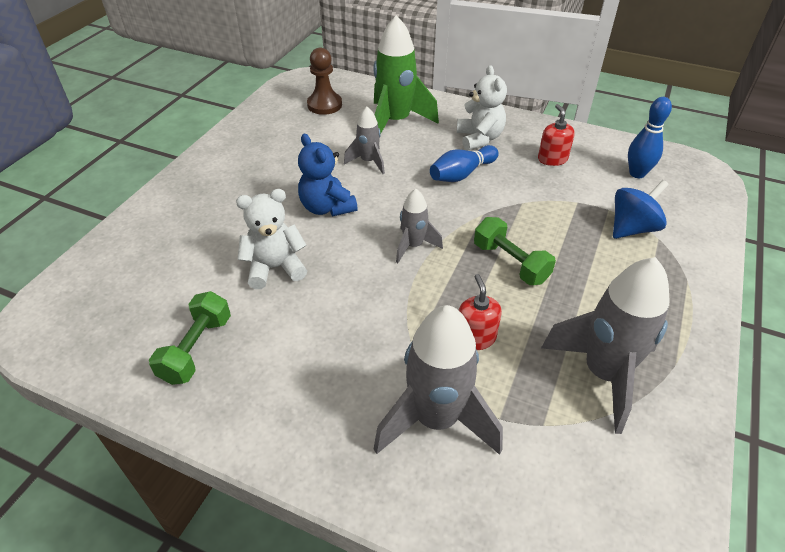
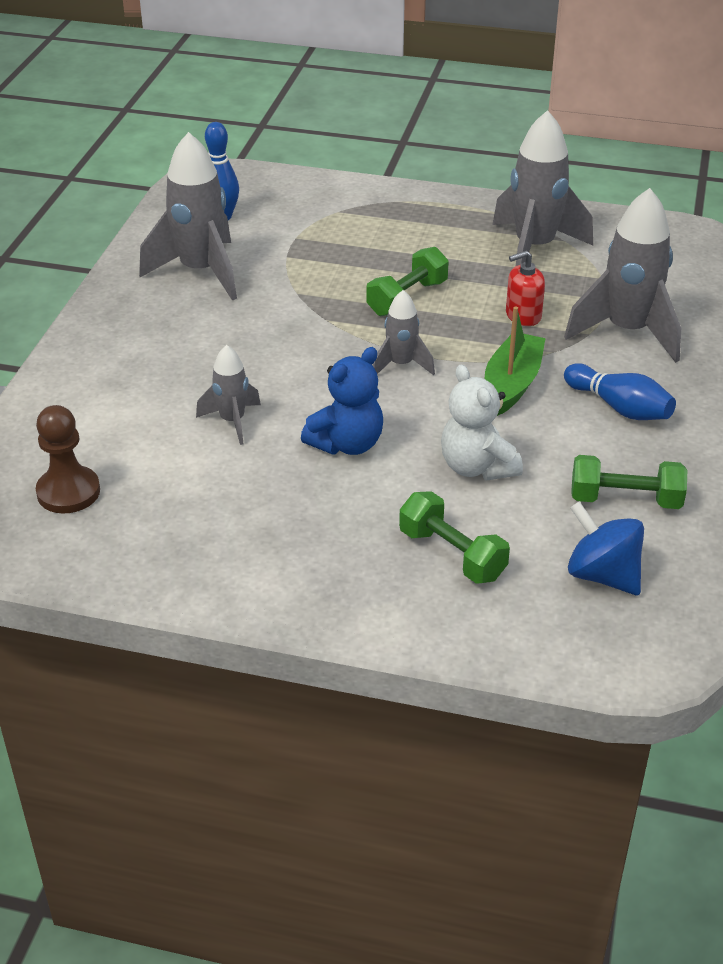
camera: 100 degrees left, 5 degrees down
green rocket [373,15,439,133] -> none
blue bowling pin [430,145,499,182] -> blue bowling pin moved to [564,363,676,420]
white teddy bear [457,65,507,151] -> none
red soap dispenser [538,104,575,166] -> grey rocket [139,132,237,300]
blue spinning top [613,180,669,239] -> blue spinning top moved to [568,501,644,595]
none -> green dumbbell [399,491,510,584]
none -> green boat [485,306,546,416]

